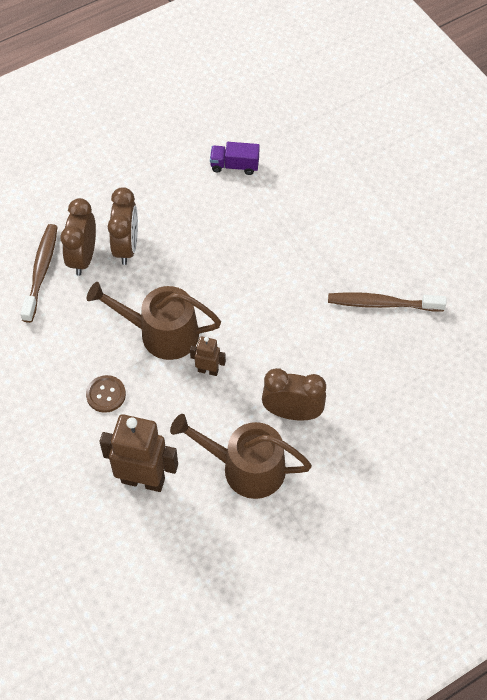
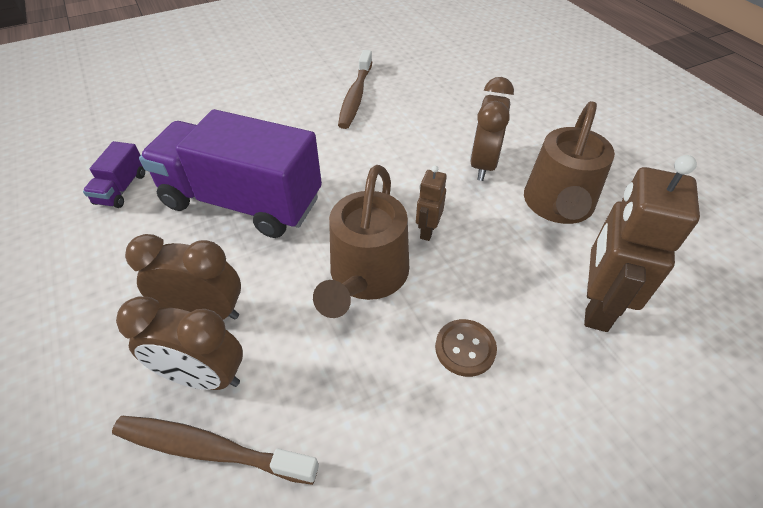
camera: 85 degrees left, 10 degrees down
none -> purple truck [139,109,322,238]

